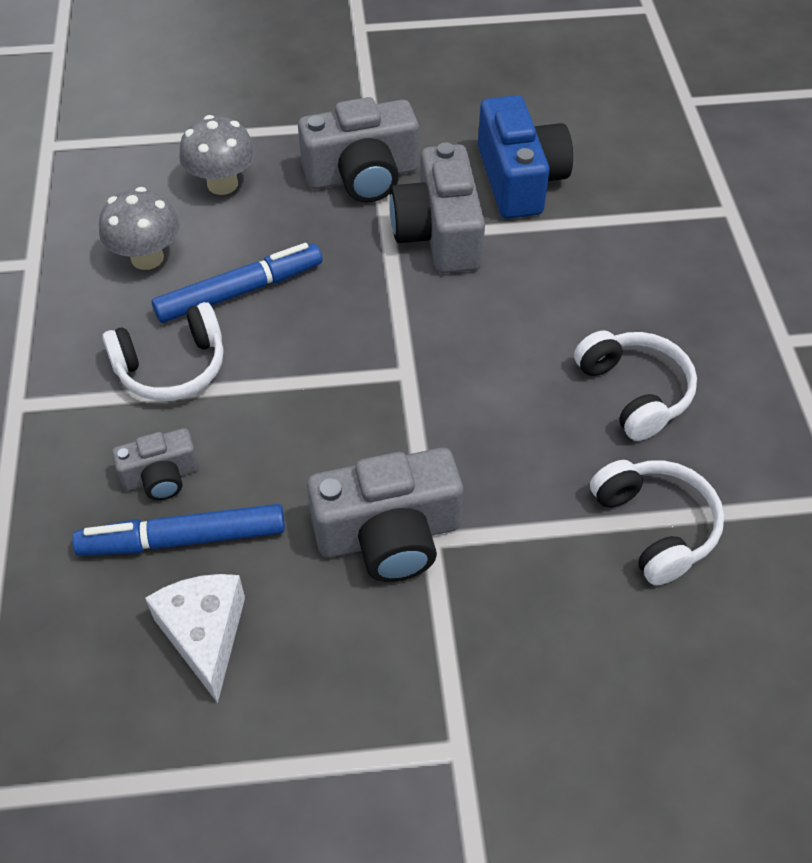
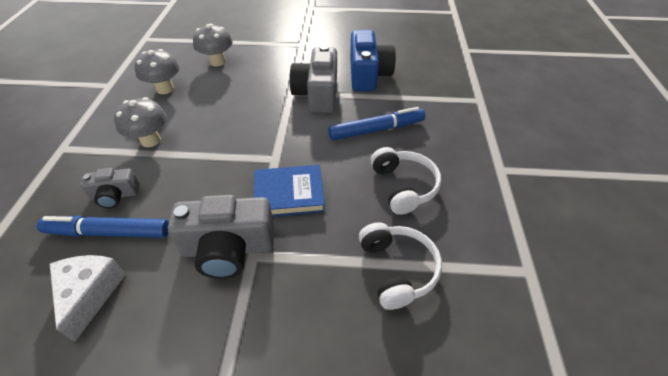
camera: 10 degrees right, 5 degrees down
white headphones [102,302,224,401] -> grey mushroom [114,97,167,147]
blue marker [152,243,322,323] -> blue marker moved to [328,107,425,141]
grey camera [298,97,419,203] -> none
none -> blue book [254,165,325,217]

